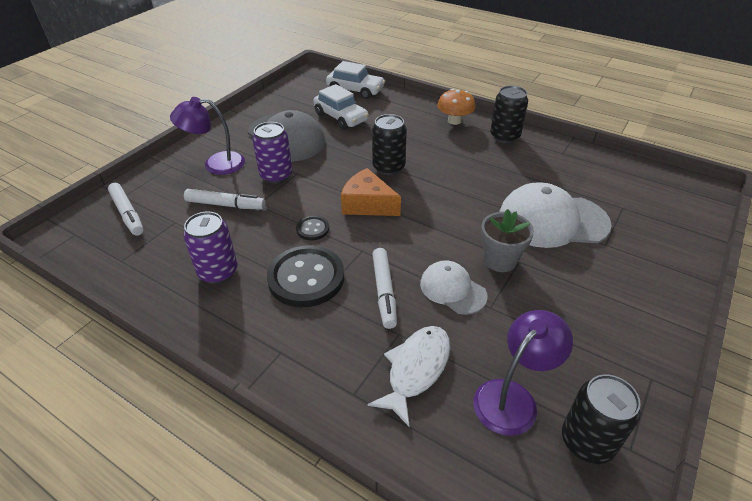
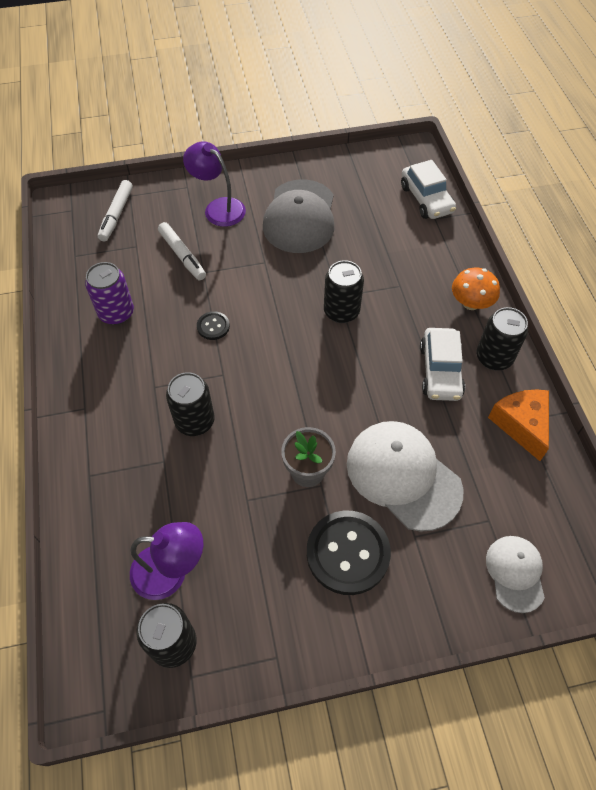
camera: 45 degrees right, 15 degrees up
purple can [252,122,293,184] -> none
black button [267,245,344,307] -> black button moved to [307,511,391,595]
white car [313,84,369,130] -> white car moved to [420,328,465,401]
orange cheese [341,168,401,216] -> orange cheese moved to [488,389,549,461]
white fish [367,326,450,426] -> none
white marker [372,248,397,329] -> black can [166,372,215,436]
white cap [420,260,488,315] -> white cap moved to [486,536,545,613]

